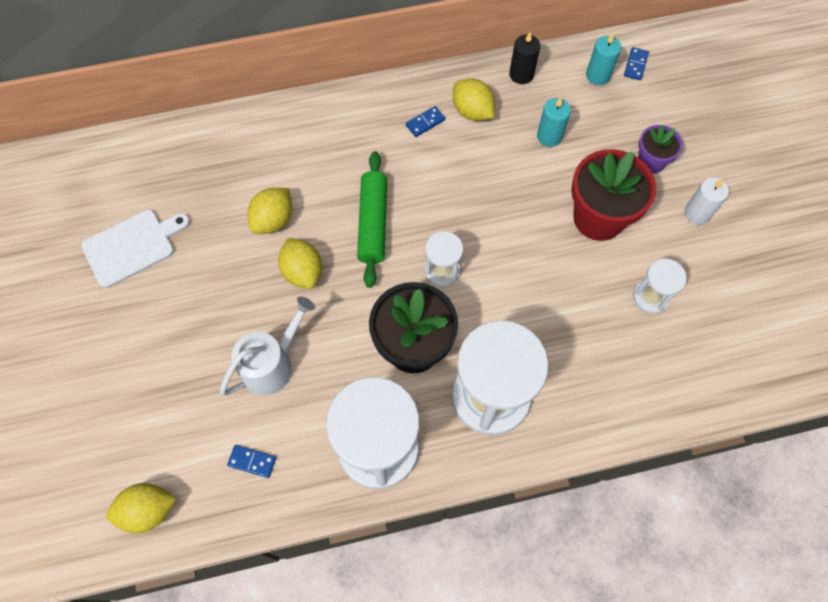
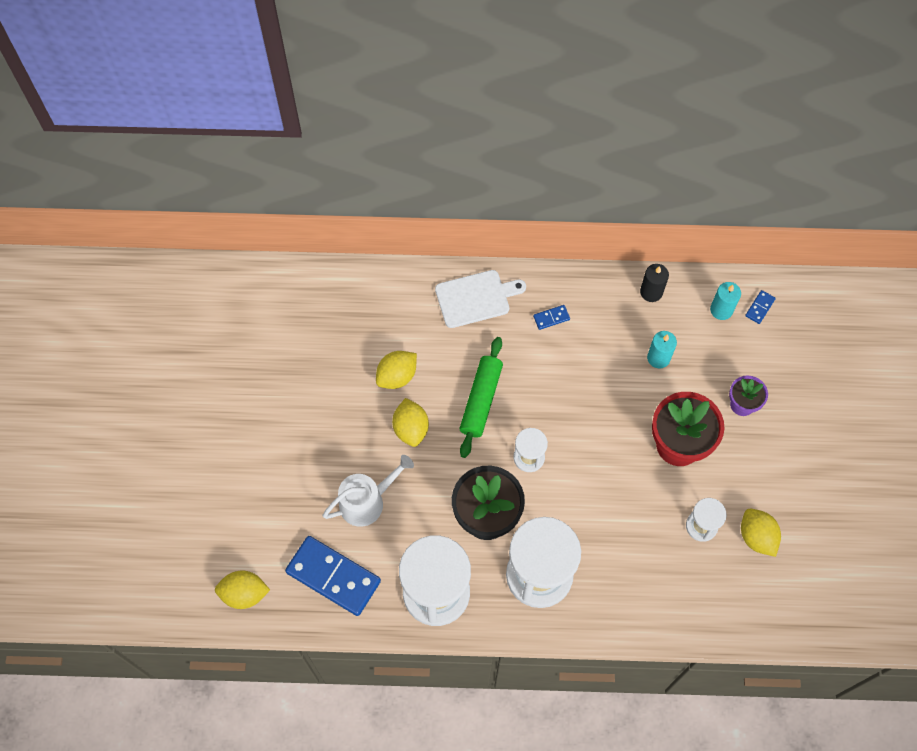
camera: 15 degrees right, 0 degrees up
white cutting board [81,210,190,288] -> white cutting board moved to [435,270,526,328]
blue domino [227,445,276,478] -> blue domino [285,536,381,616], size x2.40
yellow lemon [453,79,495,121] -> yellow lemon moved to [741,509,781,557]
white candle [685,177,729,225] -> none

